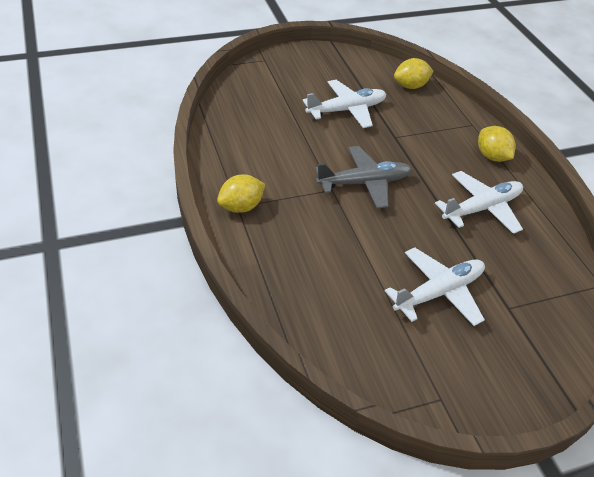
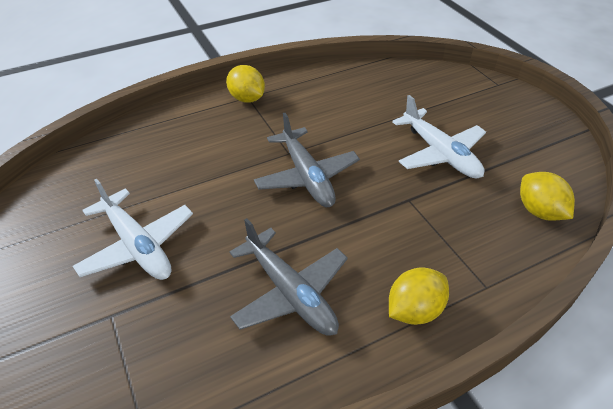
camera: 85 degrees right, 0 degrees up
white plane [435,171,523,234] -> grey plane [229,218,348,336]

